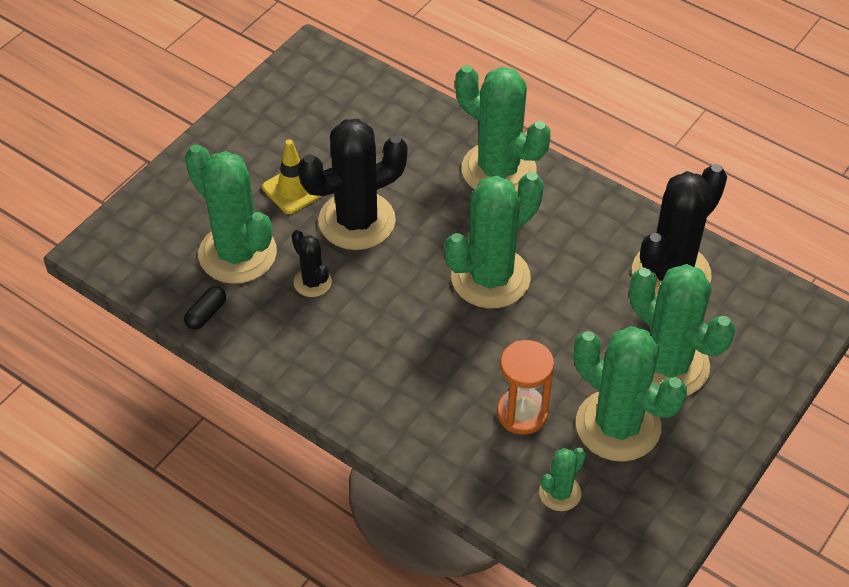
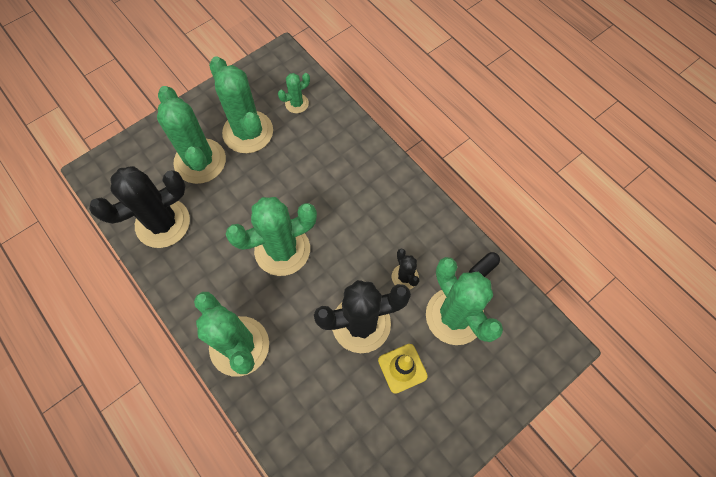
camera: 165 degrees left, 15 degrees up
orange hourglass [497,340,554,434] -> none

